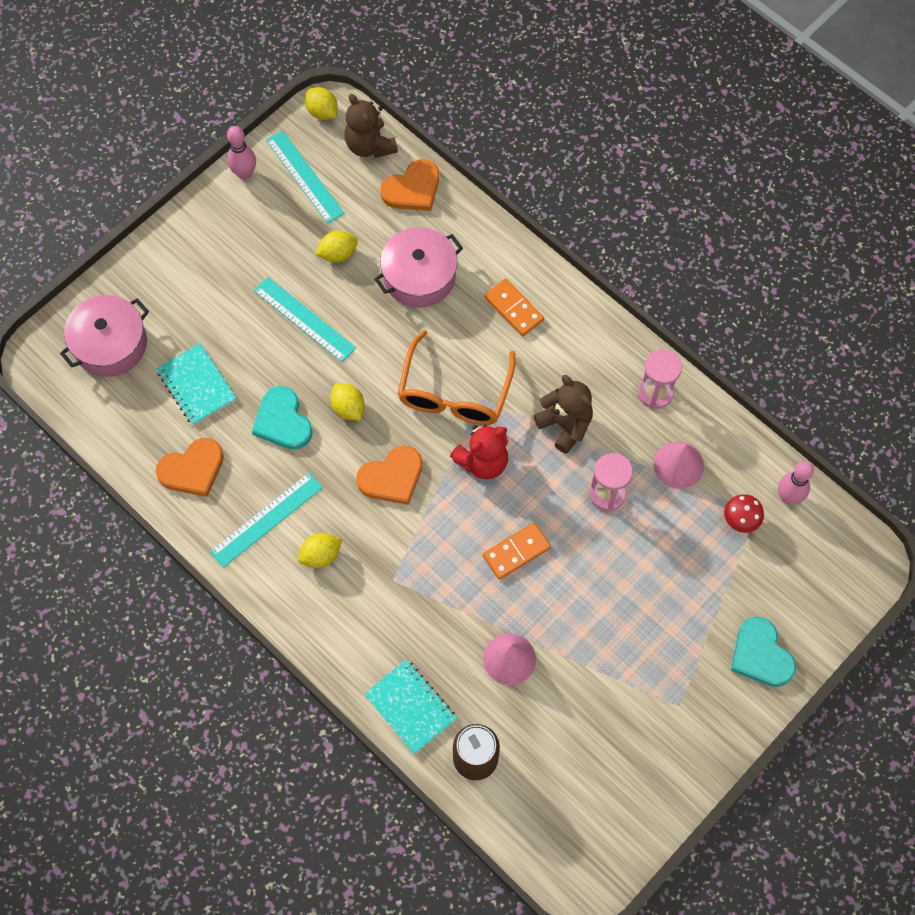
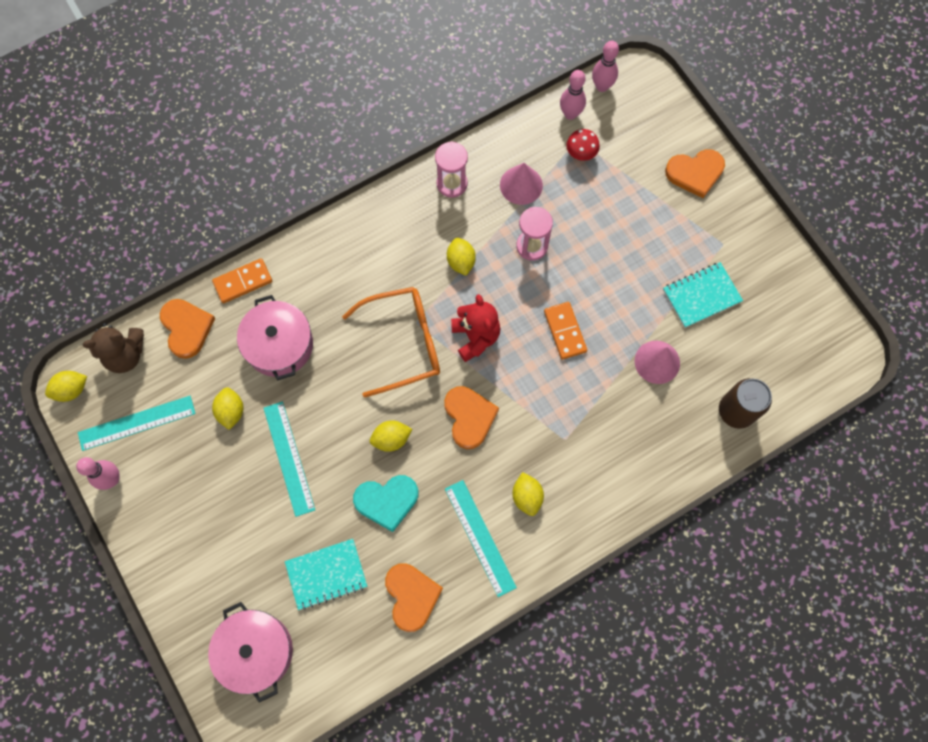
camera: 75 degrees left, 5 degrees up
turquoise ruler [254,277,356,362] -> turquoise ruler turned 75 degrees counterclockwise [264,402,315,517]
turquoise notebook [364,659,457,754] -> turquoise notebook moved to [663,262,743,328]
orange glasses [398,330,516,425] -> orange glasses turned 45 degrees counterclockwise [342,287,440,398]
orange domino [484,279,544,336] -> orange domino moved to [212,258,272,303]
brown teddy bear [534,375,593,454] -> yellow lemon [447,238,476,276]
turquoise heart [731,617,796,687] -> orange heart [665,149,725,198]
none -> pink bowling pin [592,41,619,92]

